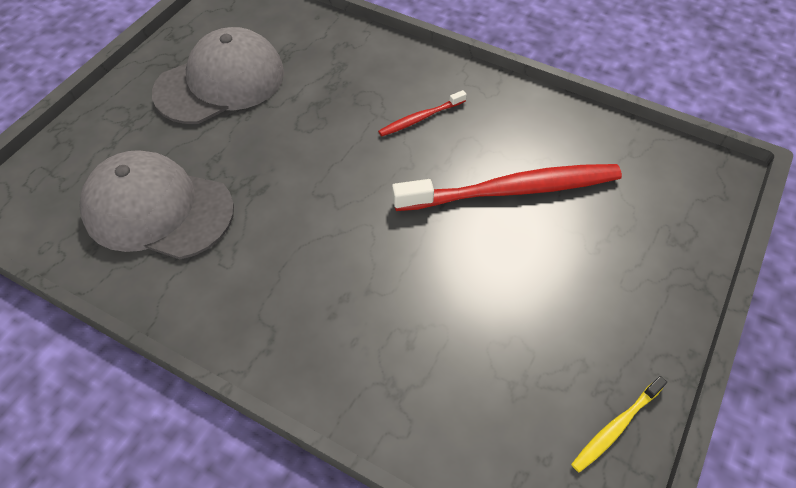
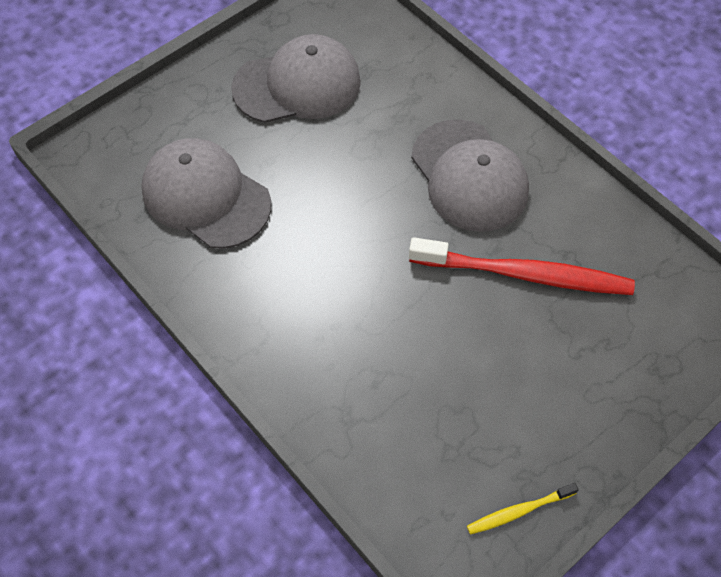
camera: 20 degrees right, 5 degrees up
red toothbrush [378,90,467,136] -> grey cap [411,119,529,232]

